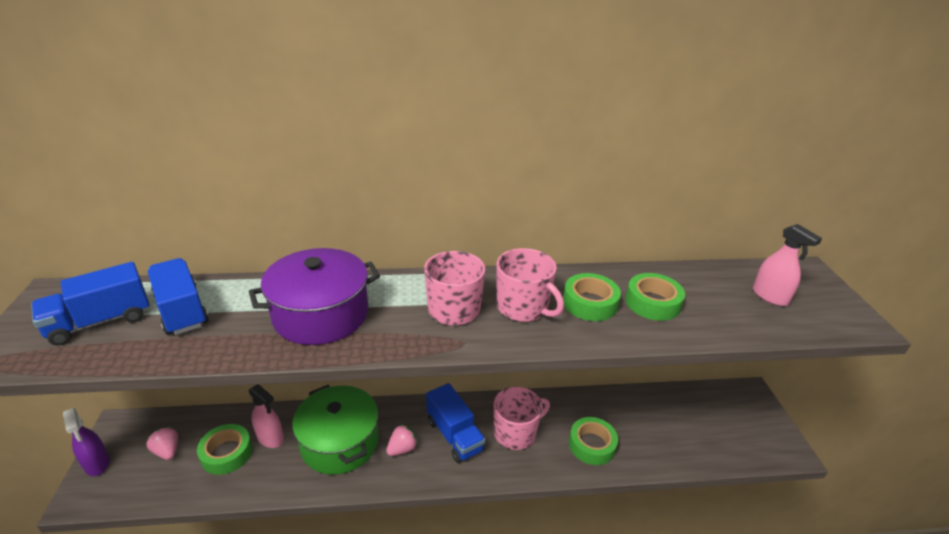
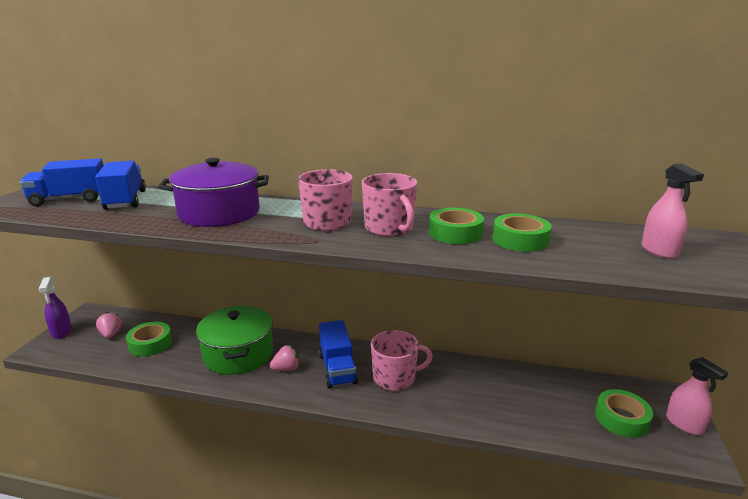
camera: 20 degrees right, 10 degrees down
pink spray bottle [249,384,284,448] -> pink spray bottle moved to [666,357,729,435]
green tape [569,417,618,465] -> green tape moved to [595,389,653,438]

